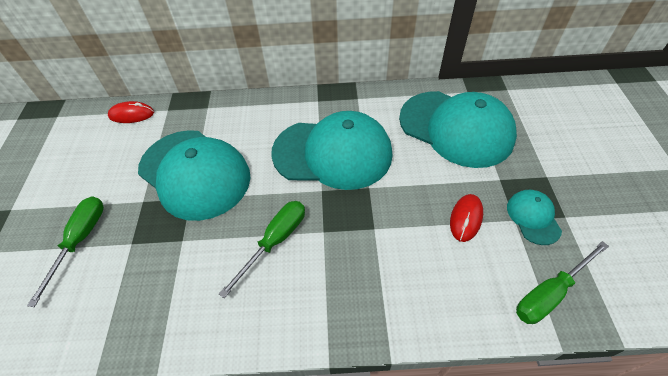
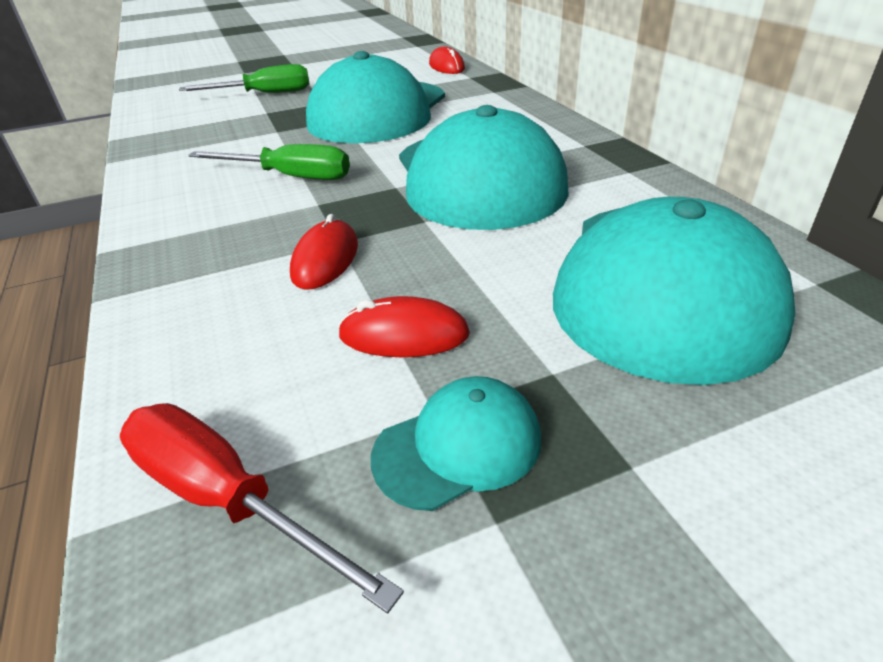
camera: 70 degrees right, 15 degrees down
green screwdriver [516,241,609,324] -> red screwdriver [120,403,404,614]
none -> red mouse [290,214,358,290]

